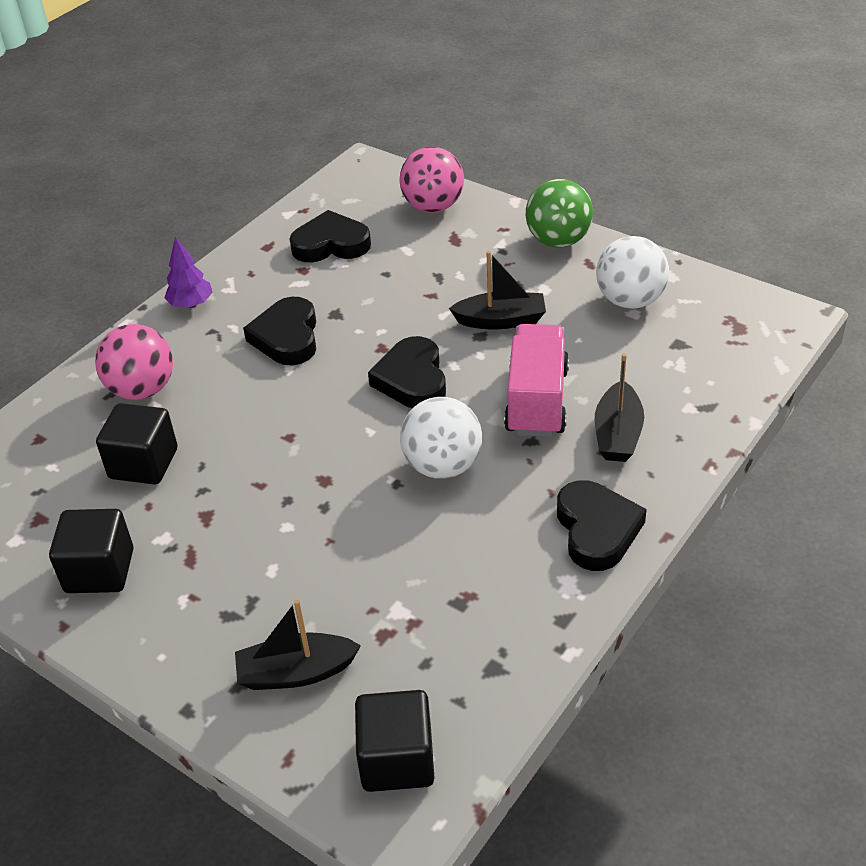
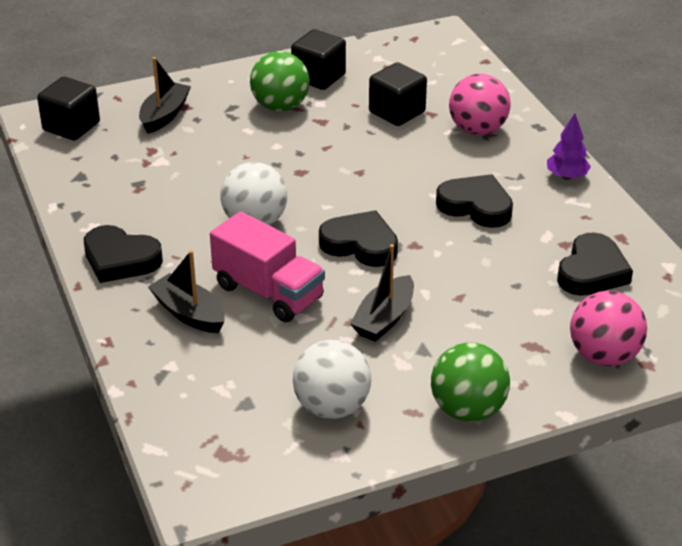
camera: 120 degrees right, 5 degrees down
none -> green ball [250,51,310,112]

